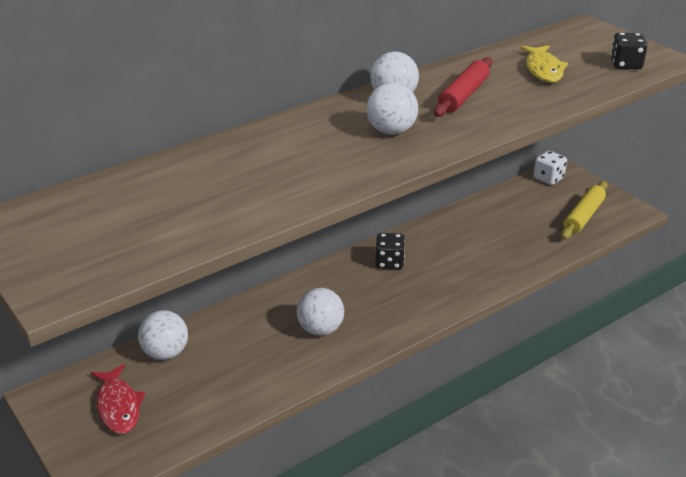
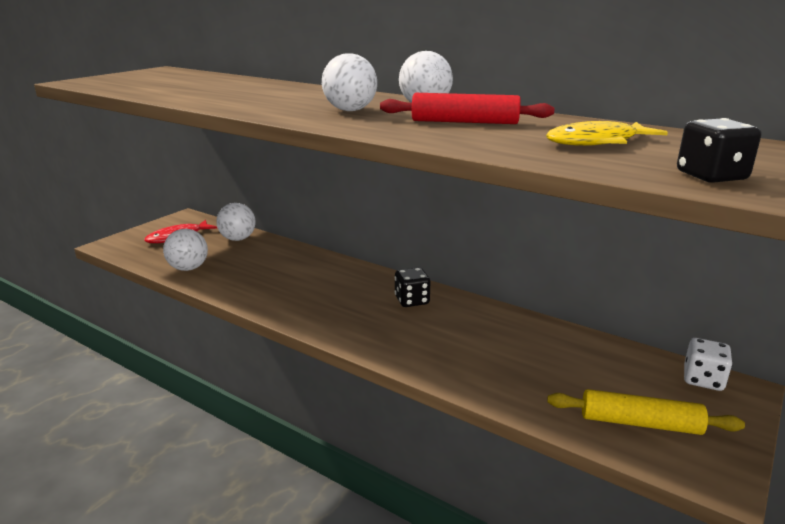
camera: 70 degrees right, 10 degrees down
white ball [297,288,344,336] -> white ball moved to [163,229,208,271]

